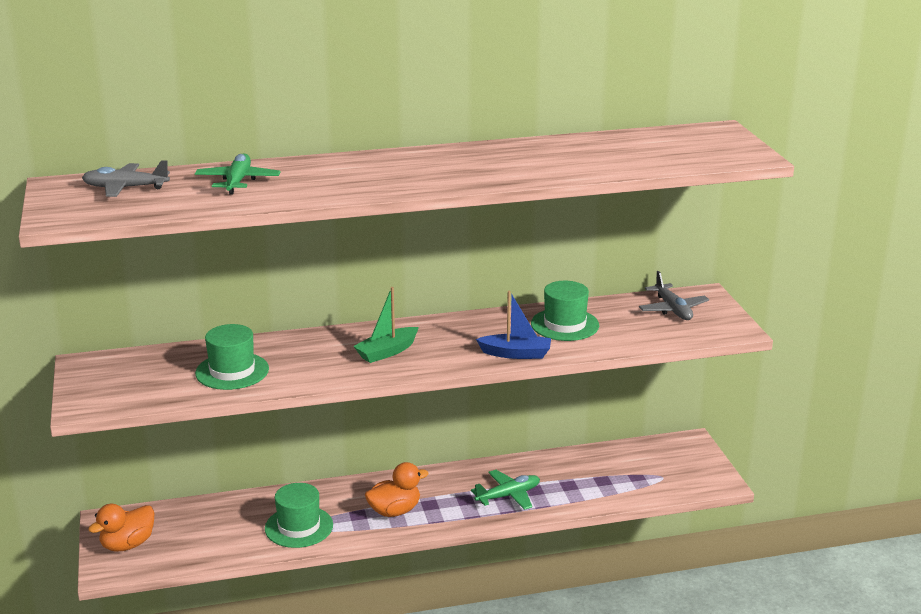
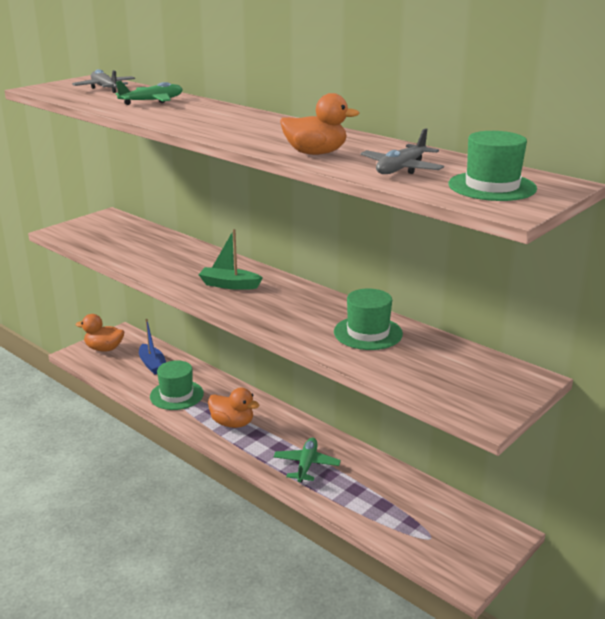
camera: 55 degrees right, 0 degrees up
green hat [195,324,269,390] -> green hat moved to [448,131,537,201]
green plane [471,470,540,510] -> green plane turned 105 degrees counterclockwise [273,438,341,482]
blue boat [476,291,551,359] -> blue boat moved to [139,319,166,375]
grey plane [639,271,709,320] -> grey plane moved to [360,128,444,174]
none -> orange duck [280,93,360,155]

